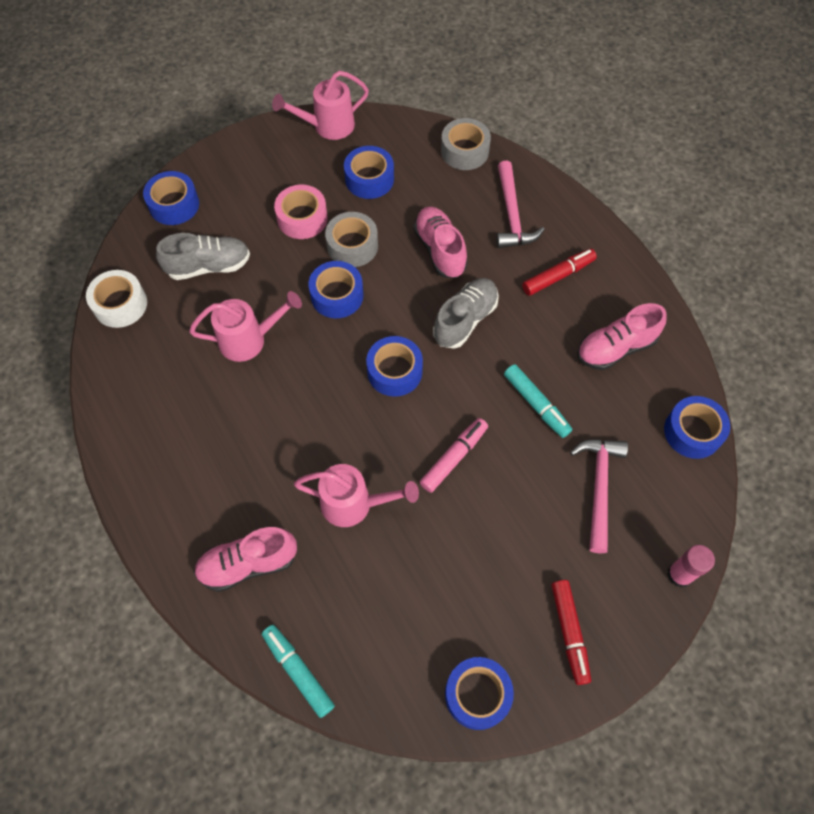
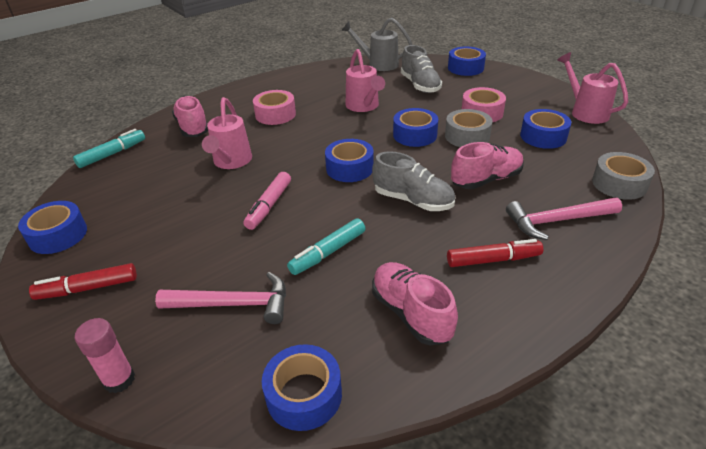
camera: 85 degrees right, 25 degrees down
white tape [86,270,147,328] -> grey watering can [341,18,412,71]
pink marker [420,418,488,493] -> pink marker turned 75 degrees clockwise [243,172,291,230]
red marker [522,248,597,296] -> red marker turned 60 degrees counterclockwise [447,239,543,267]
none -> pink tape [253,90,296,125]

